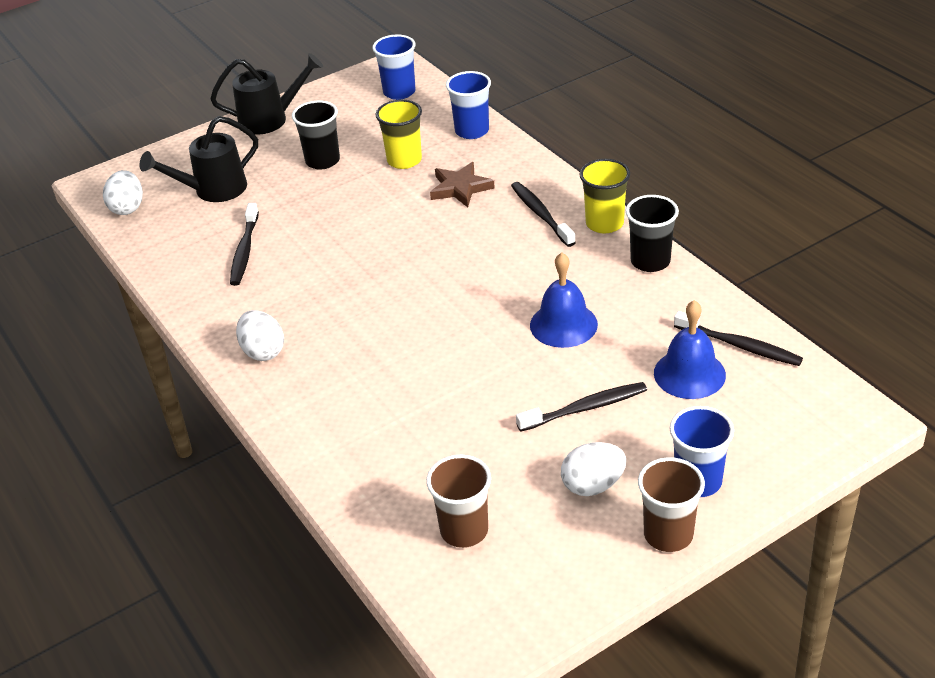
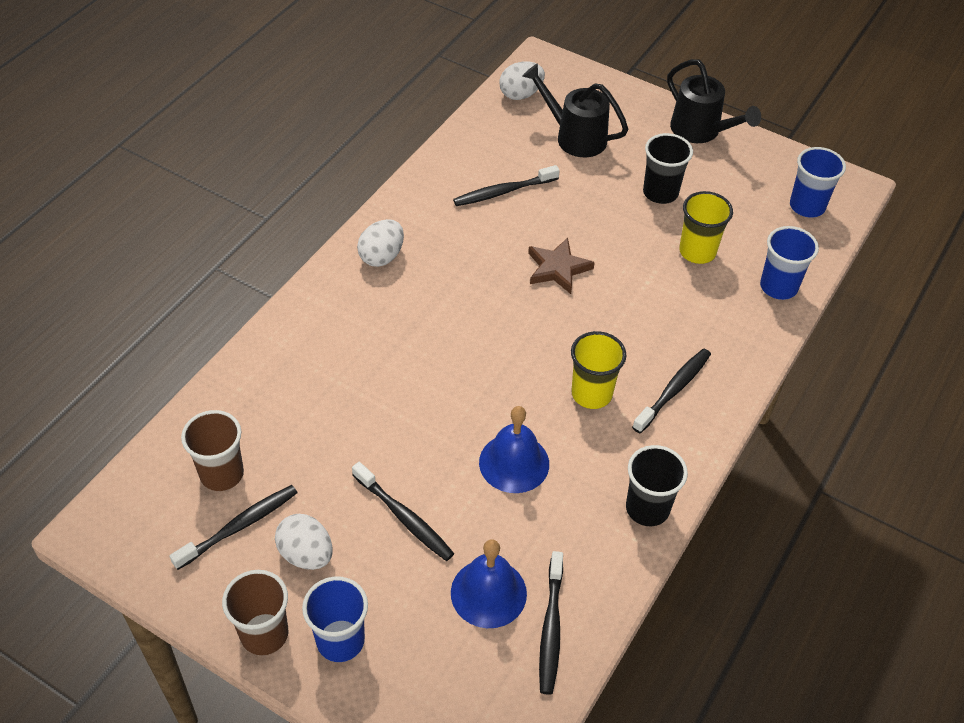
camera: 60 degrees right, 10 degrees up
brown star [430,162,495,207] -> brown star moved to [528,238,595,294]
yellow cup [579,159,630,234] -> yellow cup moved to [571,331,627,409]
none -> black toothbrush [169,485,297,570]

